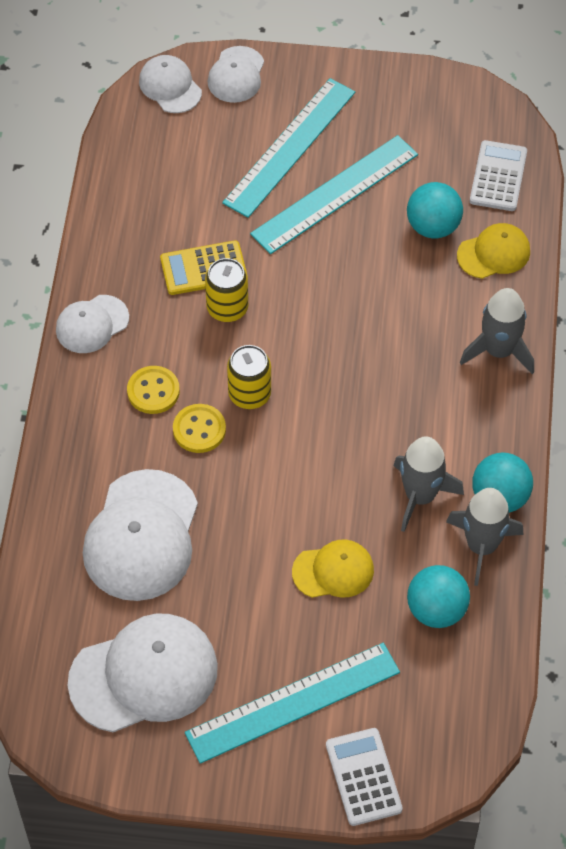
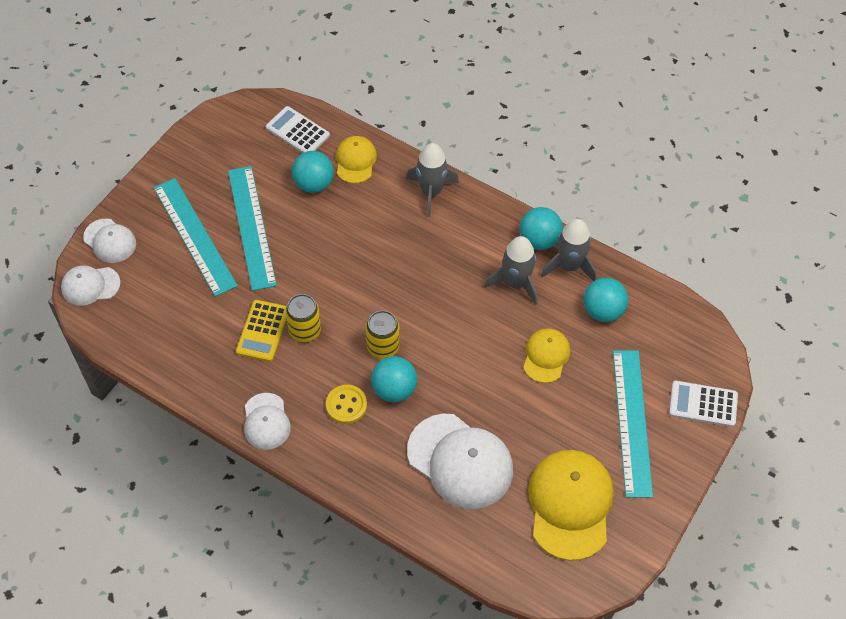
camera: 65 degrees left, 0 degrees up
white cap [68,614,218,732] -> yellow cap [528,450,614,561]
yellow button [173,404,226,453] -> turquoise ball [371,356,417,402]

